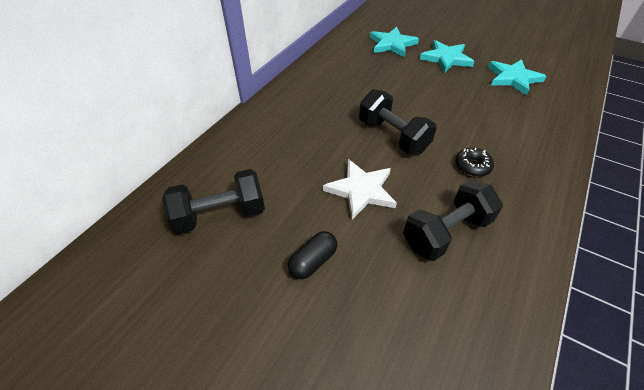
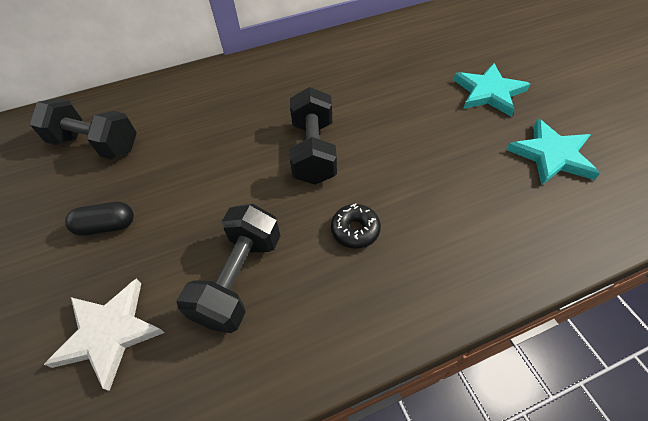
camera: 40 degrees right, 5 degrees up
white star [323,159,397,220] -> white star moved to [44,278,165,391]
turquoise star [370,27,419,57] -> none
black dumbbell [403,180,503,261] -> black dumbbell turned 75 degrees counterclockwise [176,204,280,333]

